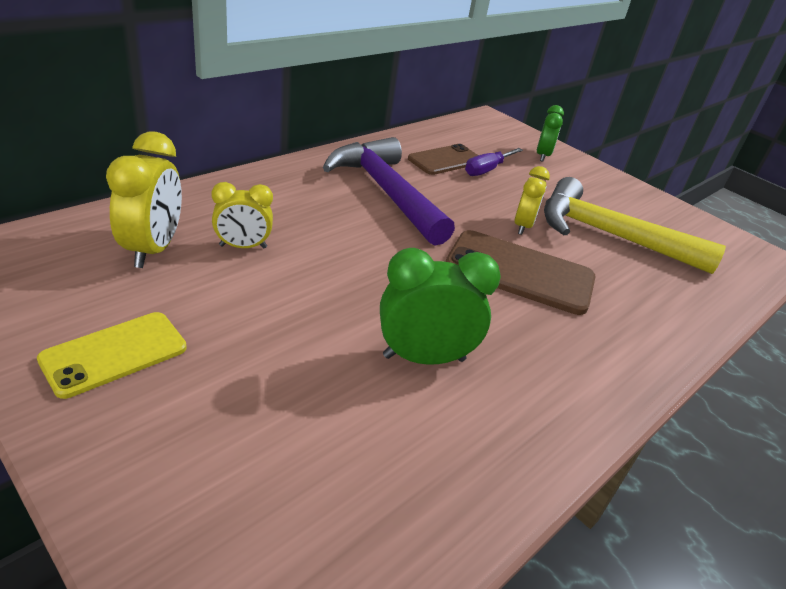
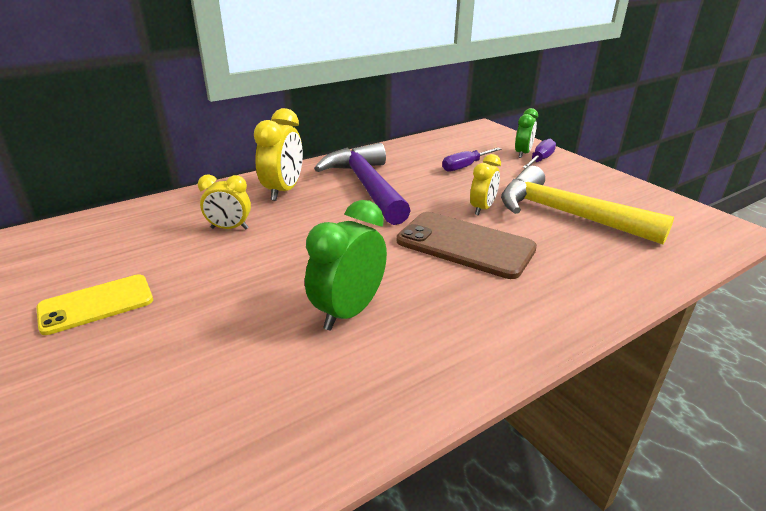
camera: 15 degrees right, 5 degrees down
yellow clock [106,131,182,268] -> yellow clock moved to [254,108,303,201]
green clock [380,248,501,365] -> green clock turned 60 degrees counterclockwise [305,200,387,331]
brown phone [408,144,478,175] -> none
none -> purple screwdriver [523,138,556,168]

